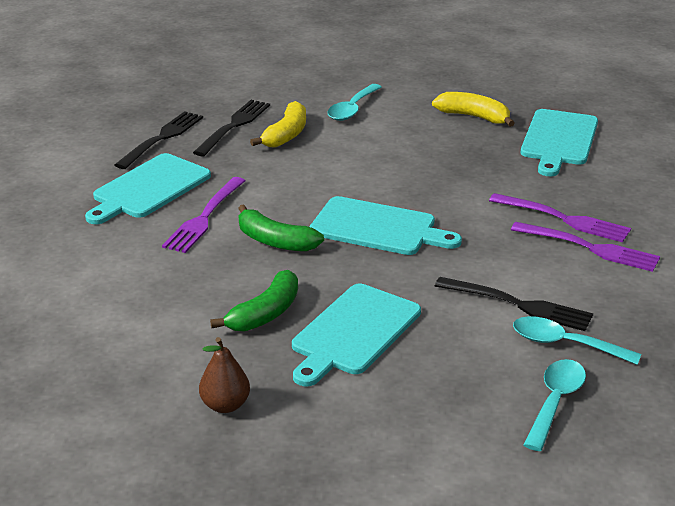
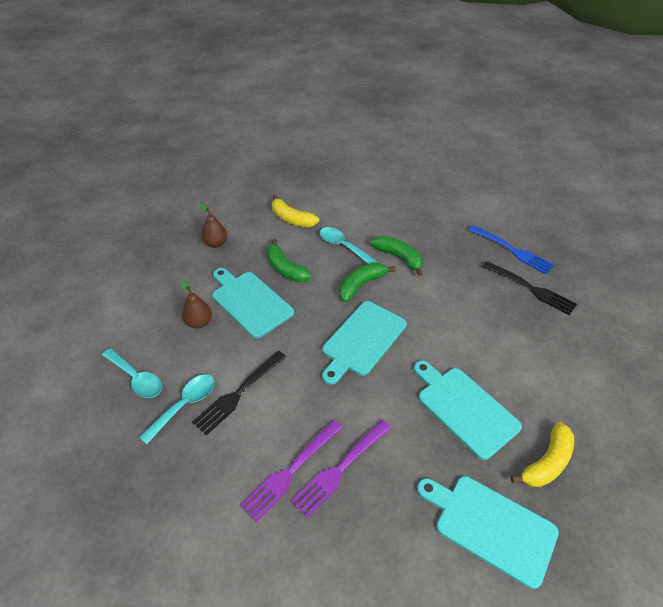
camera: 105 degrees right, 15 degrees up
turquoise cutting board [85,153,211,224] -> turquoise cutting board moved to [414,360,522,460]
black fork [115,111,203,169] -> blue fork [468,225,554,274]
purple fork [162,177,245,253] -> green banana [371,236,423,276]
yellow banana [250,101,306,148] -> yellow banana moved to [272,195,319,227]
turquoise spoon [327,84,382,121] -> turquoise spoon moved to [320,227,377,264]
none -> brown pear [180,279,212,328]

